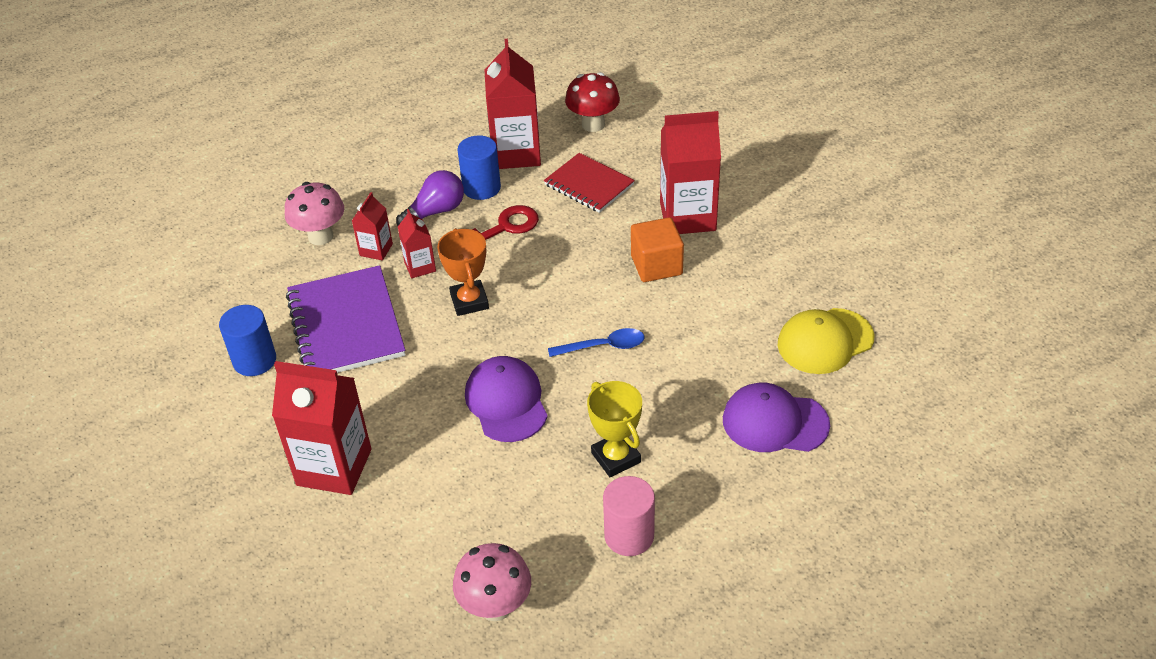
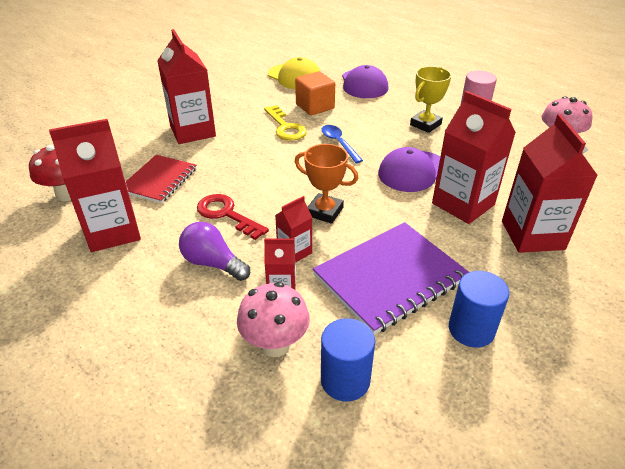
camera: 110 degrees left, 5 degrees down
orange trophy [437,228,489,316] -> orange trophy turned 60 degrees clockwise [295,144,358,224]
blue cylinder [457,135,501,200] -> blue cylinder moved to [321,318,375,402]
orange cube [631,217,684,282] -> orange cube moved to [295,71,335,116]
none -> yellow key [264,105,307,141]
none -> red carton [432,91,516,224]

